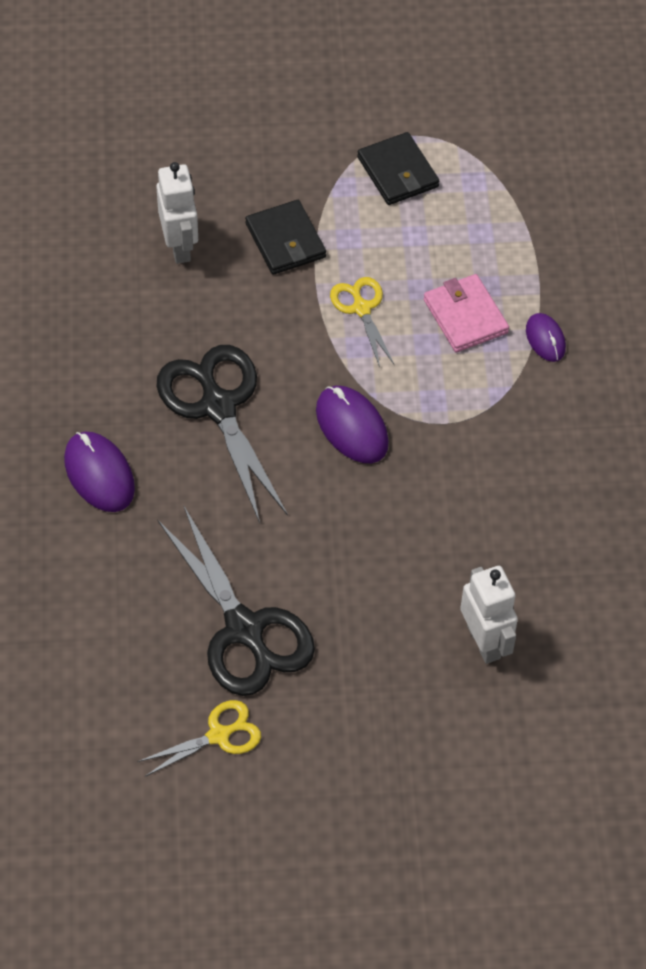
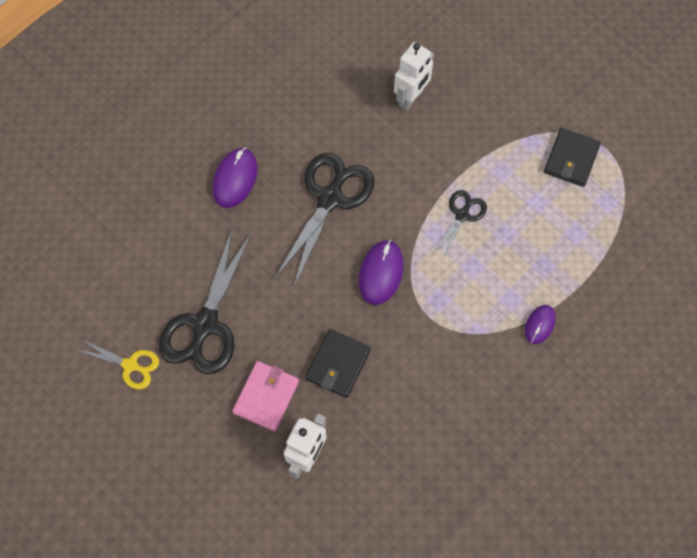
camera: 50 degrees right, 10 degrees up
black wallet [245,200,326,275] -> black wallet moved to [305,329,371,398]
yellow scissors [330,277,394,367] -> black scissors [432,190,487,261]
pink wallet [423,274,509,352] -> pink wallet moved to [233,361,299,431]

